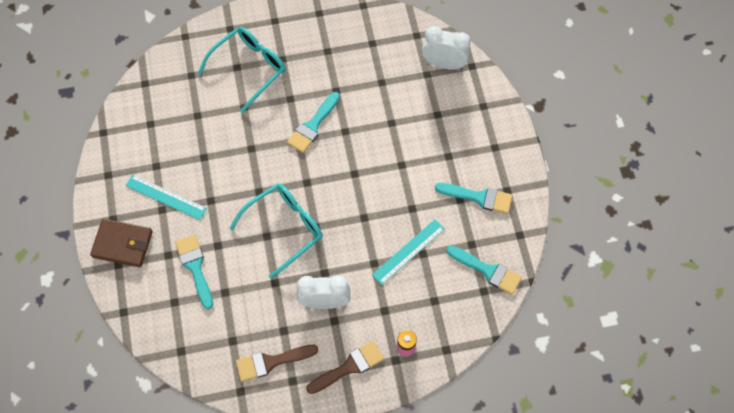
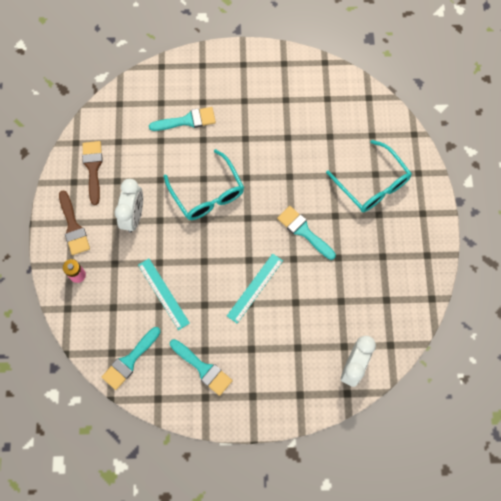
camera: 100 degrees right, 5 degrees up
brown wallet [90,219,153,267] -> none
turquoise ruler [126,174,207,220] -> turquoise ruler moved to [227,254,283,324]
turquoise brush [435,183,512,214] -> turquoise brush turned 75 degrees counterclockwise [170,339,233,396]

